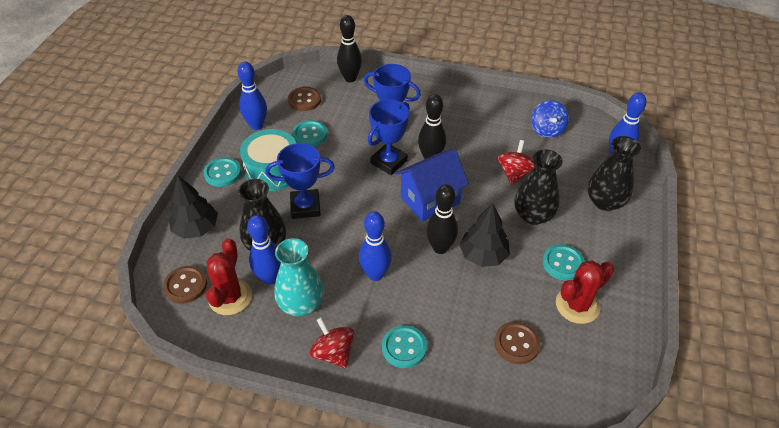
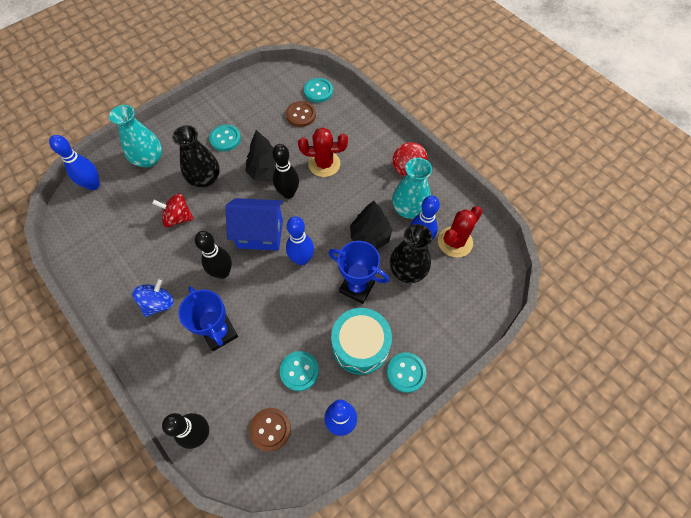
camera: 145 degrees left, 15 degrees up
brown button [163,266,207,304] -> none
black tree [169,176,218,239] -> black tree moved to [350,201,392,249]
blue bowling pin [359,211,392,281] -> blue bowling pin moved to [286,216,314,265]
blue trophy [368,99,410,175] -> none
turquoise button [382,325,427,368] -> turquoise button moved to [304,78,333,103]
red spinning top [497,140,535,185] -> red spinning top turned 45 degrees clockwise [152,193,194,227]
blue spinning top [531,100,569,138] -> blue spinning top moved to [132,278,174,317]
red cactus [556,261,614,324] -> red cactus moved to [298,127,348,177]
black vase [588,136,641,211] -> turquoise vase [109,105,162,167]

